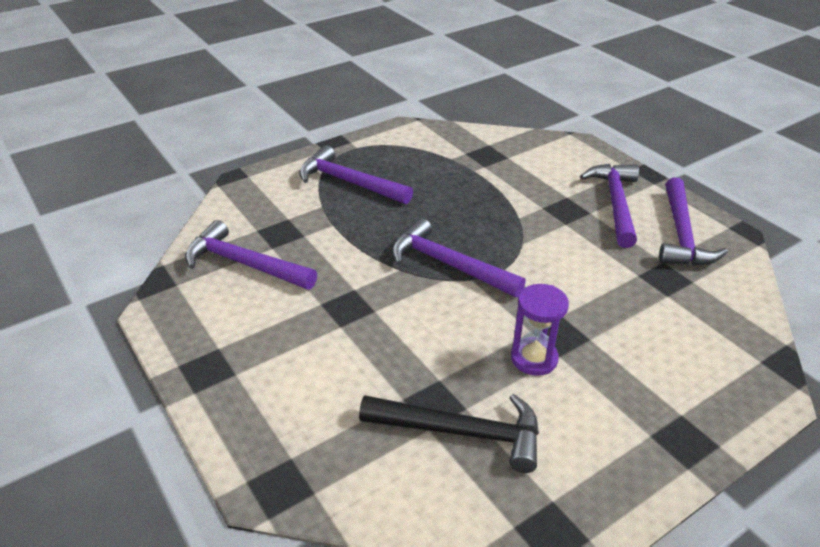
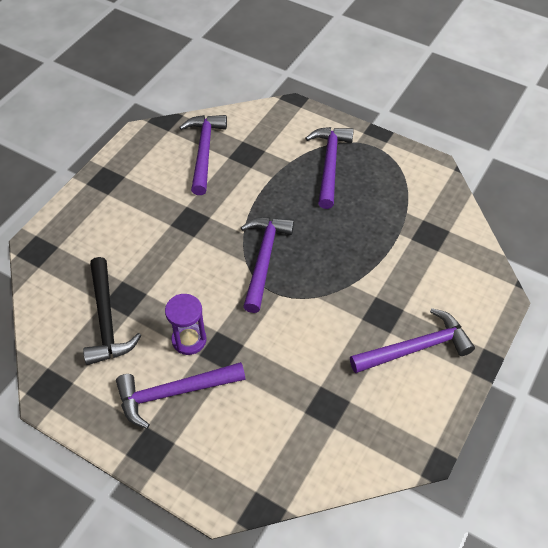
camera: 65 degrees right, 15 degrees up
purple hammer [659,177,728,266] -> purple hammer moved to [116,362,246,429]

